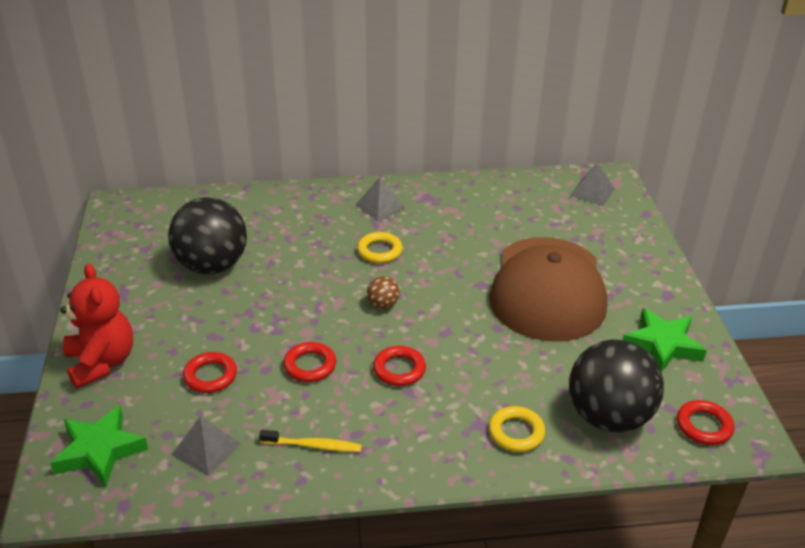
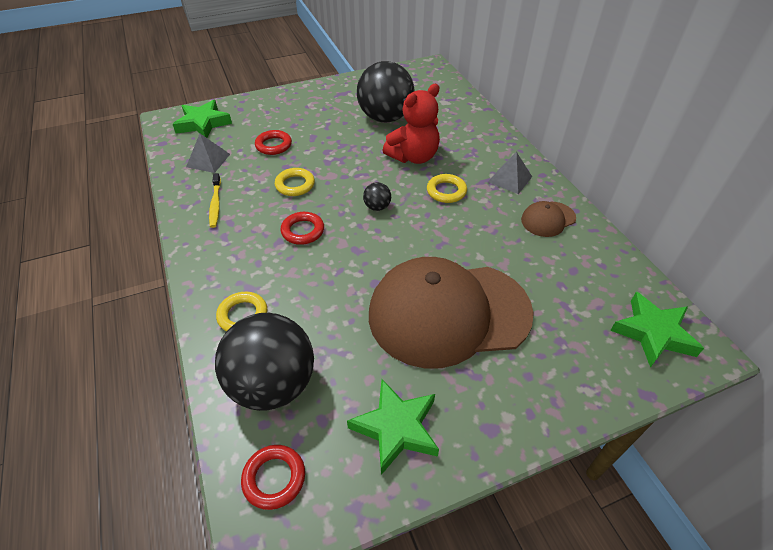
camera: 75 degrees right, 10 degrees up
red teddy bear [60,264,133,389] -> red teddy bear moved to [382,84,440,164]
red ring [283,342,336,382] -> yellow ring [275,168,315,196]
brown ball [367,276,400,309] -> black ball [363,182,391,211]
grey pyramid [570,163,615,206] -> green star [610,292,704,367]
none -> brown cap [521,201,576,237]

